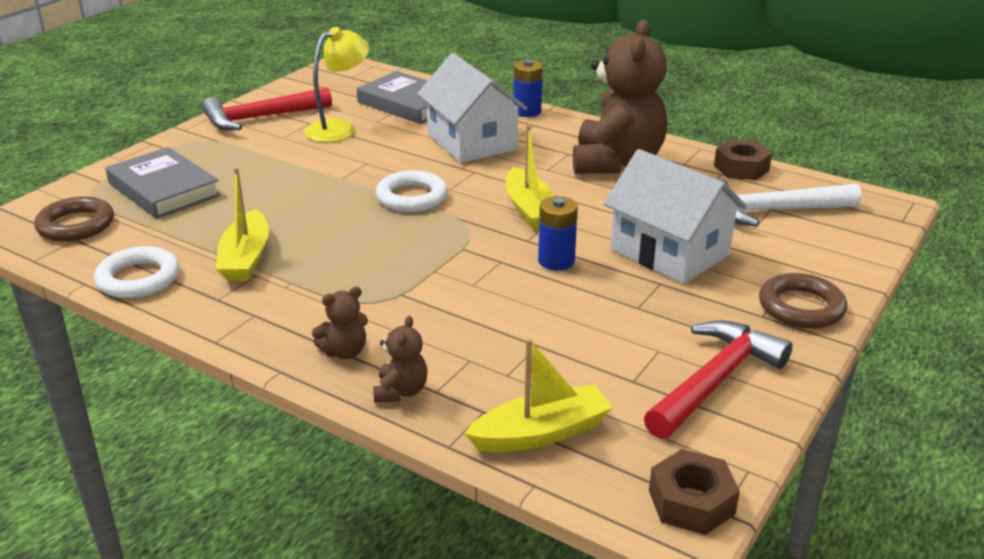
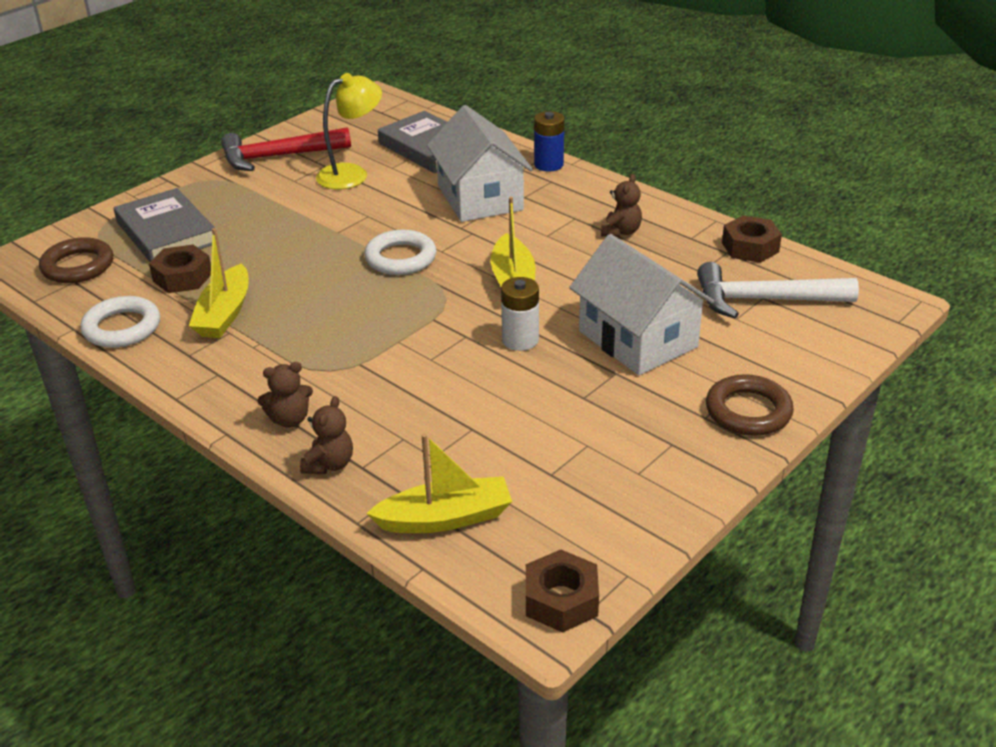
camera: 10 degrees right, 5 degrees up
blue battery [538,196,578,270] -> white battery [501,277,539,351]
brown teddy bear [573,19,667,174] -> brown teddy bear [601,174,642,237], size x0.41
red hammer [644,320,793,439] -> none
none -> brown nut [149,245,211,293]

